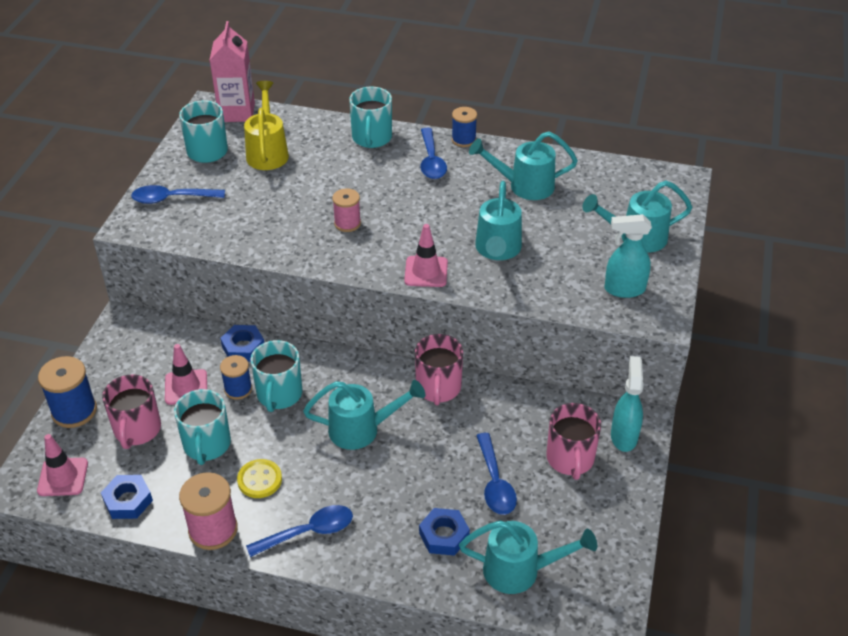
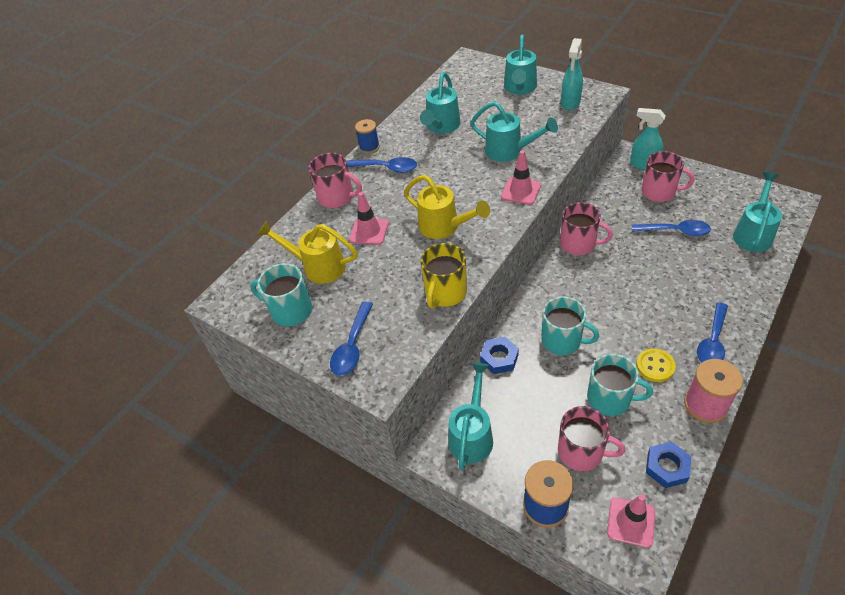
camera: 65 degrees left, 5 degrees up
pink traffic cone [165,344,207,405] -> pink traffic cone moved to [349,192,389,245]
pink carton [210,21,255,122] -> none
blue spool [220,355,252,400] -> none
blue spoon [246,505,353,557] -> blue spoon turned 150 degrees counterclockwise [697,302,728,363]
turquoise watering can [303,380,425,450] -> turquoise watering can moved to [448,362,493,470]
pink spool [332,188,361,232] -> yellow watering can [404,175,490,239]
turquoise mug [349,87,392,148] -> pink mug [308,153,362,208]
blue nut [419,508,470,556] -> none
none -> yellow mug [420,243,467,309]

